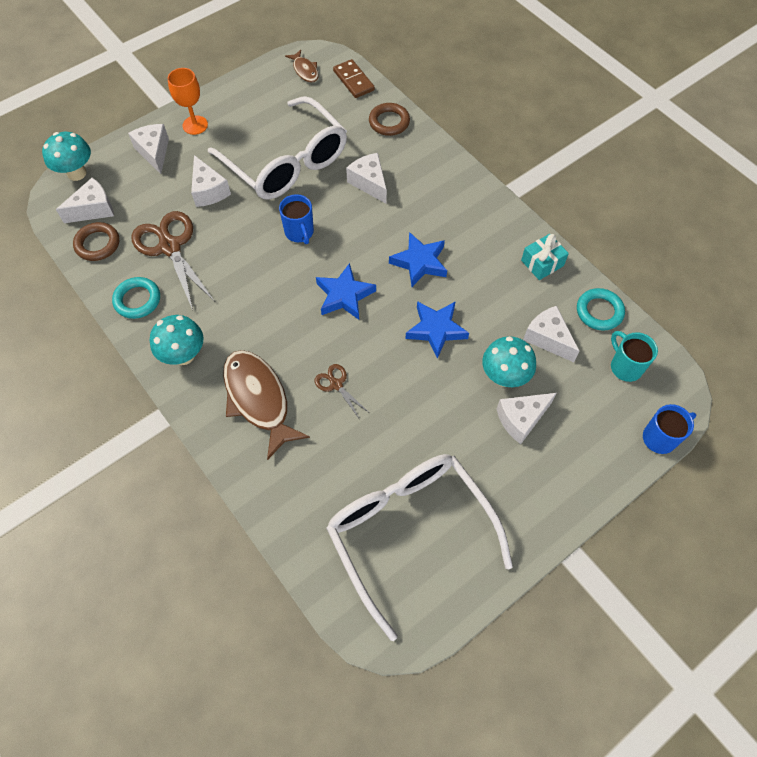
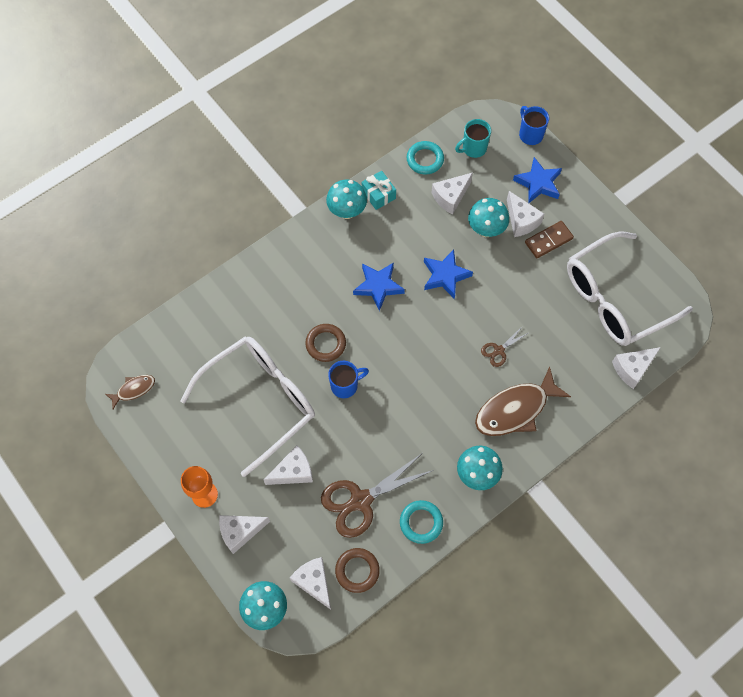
camera: 90 degrees left, 5 degrees up
blue star [316,263,376,320] -> blue star moved to [513,157,562,203]
brown domino [333,59,375,98] -> brown domino moved to [525,221,574,258]
white cheese [346,153,387,204] -> white cheese moved to [612,347,661,389]
brown ring [369,103,410,136] -> brown ring moved to [305,324,346,362]
none -> turquoise mushroom [326,180,367,219]

